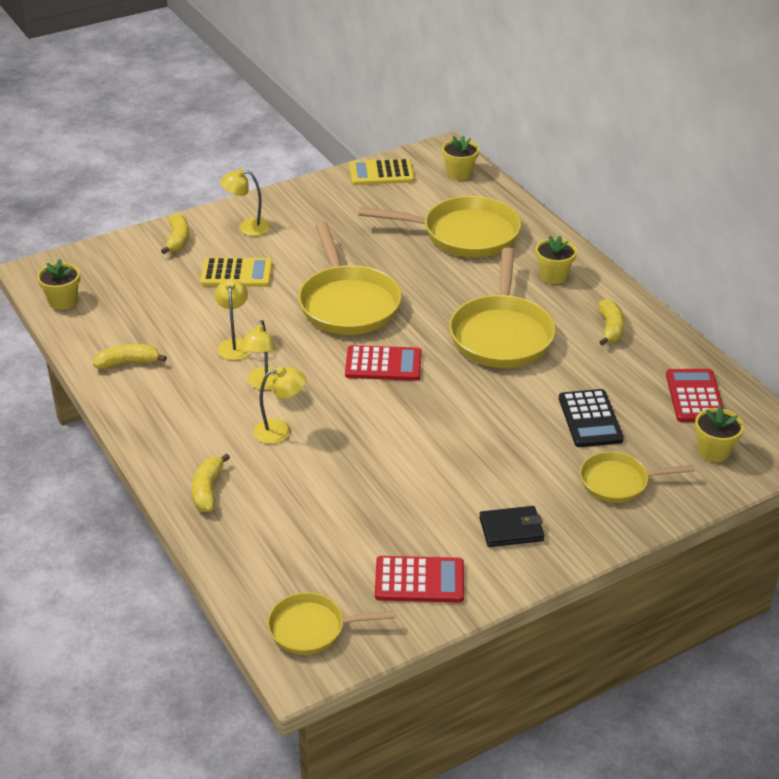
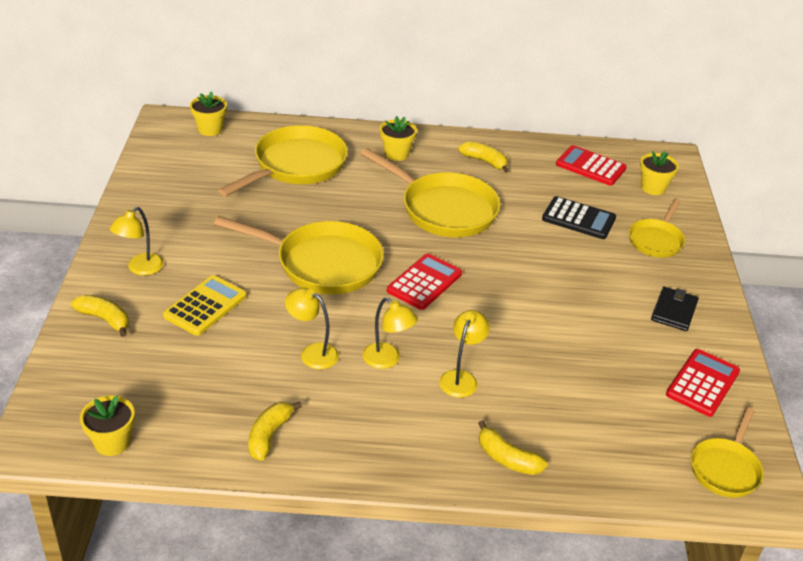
camera: 60 degrees left, 0 degrees up
yellow calculator [349,159,414,185] -> none

